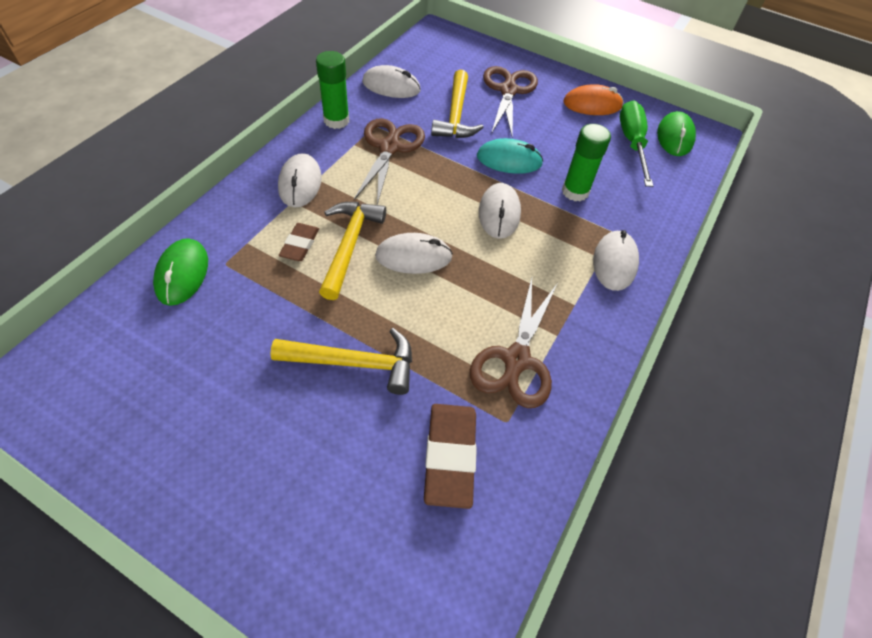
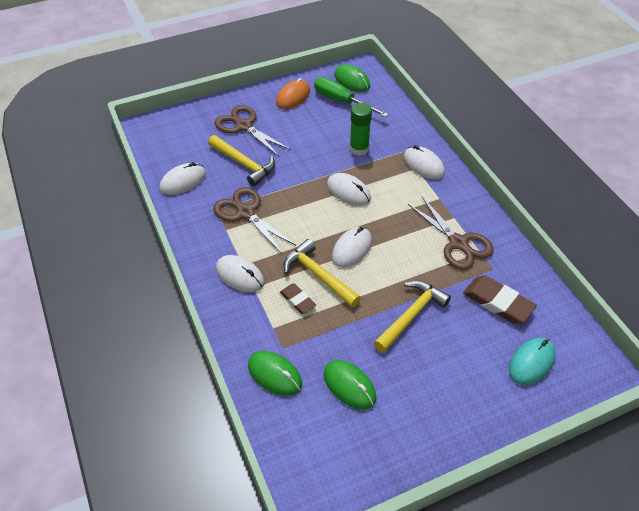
camera: 50 degrees left, 5 degrees down
green glue stick [316,51,349,129] -> none
turquoise mouse [477,138,543,174] -> turquoise mouse moved to [509,338,556,385]
none -> green mouse [324,360,377,410]

